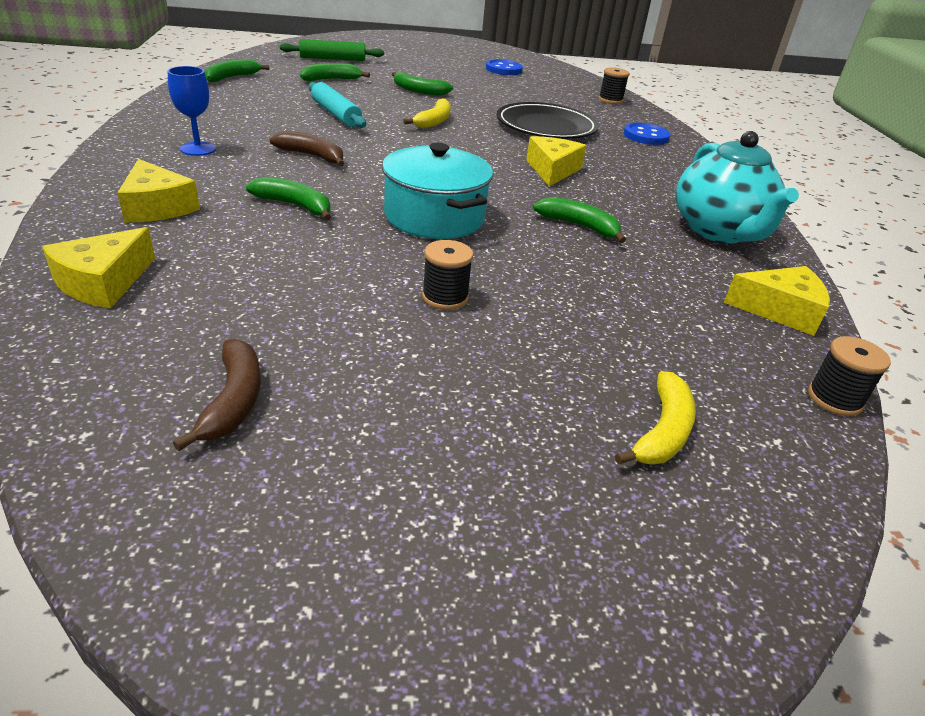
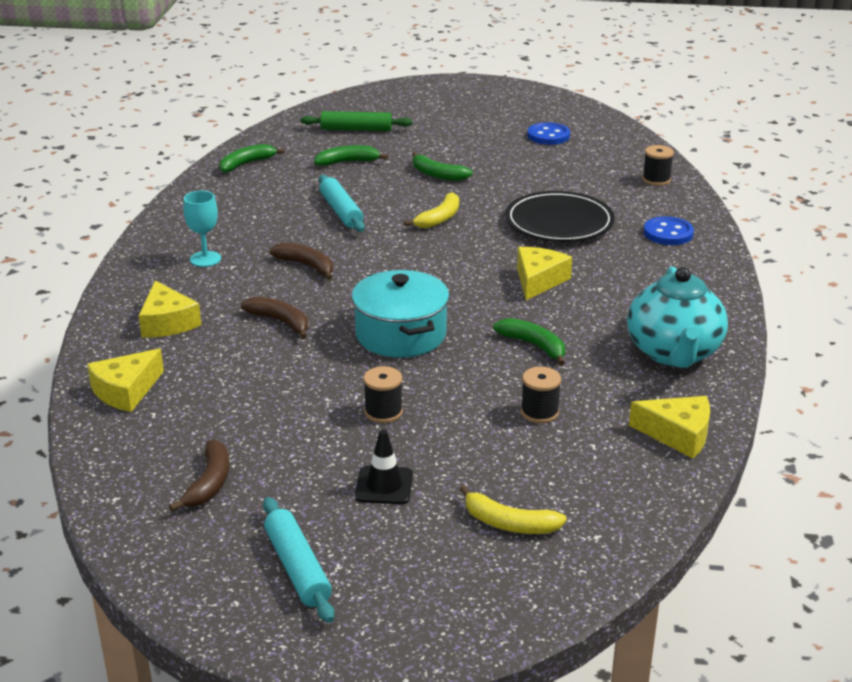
camera: 15 degrees right, 5 degrees down
blue goblet [168,66,216,156] -> turquoise goblet [183,191,221,267]
green banana [246,177,331,221] -> brown banana [241,297,308,339]
yellow banana [615,371,696,465] -> yellow banana turned 75 degrees clockwise [459,485,567,534]
black spool [808,336,891,416] -> black spool moved to [521,367,561,423]
none -> turquoise rolling pin [263,497,335,623]
none -> black traffic cone [355,429,413,504]

